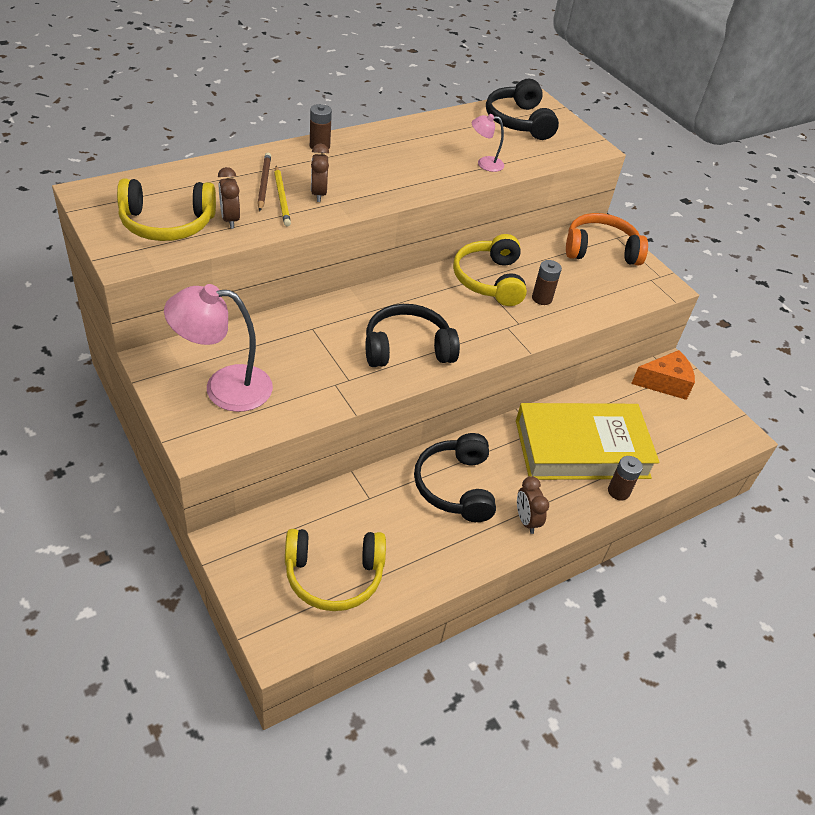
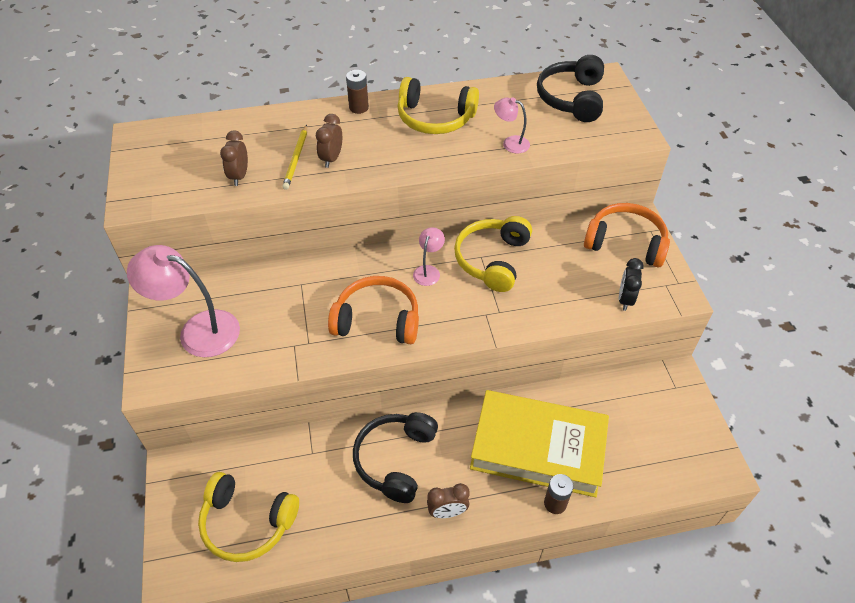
camera: 25 degrees right, 5 degrees up
yellow headphones [117,178,216,241] -> yellow headphones moved to [397,77,479,134]
brown pencil [257,153,271,211] -> none
black headphones [365,304,460,367] -> orange headphones [328,276,419,344]
brown clock [517,476,549,534] -> brown clock turned 105 degrees counterclockwise [427,483,470,518]
brown battery [532,260,562,305] -> none
orange cheese [631,350,695,400] -> none
none -> pink lamp [413,227,445,286]
none -> black clock [619,258,644,311]

